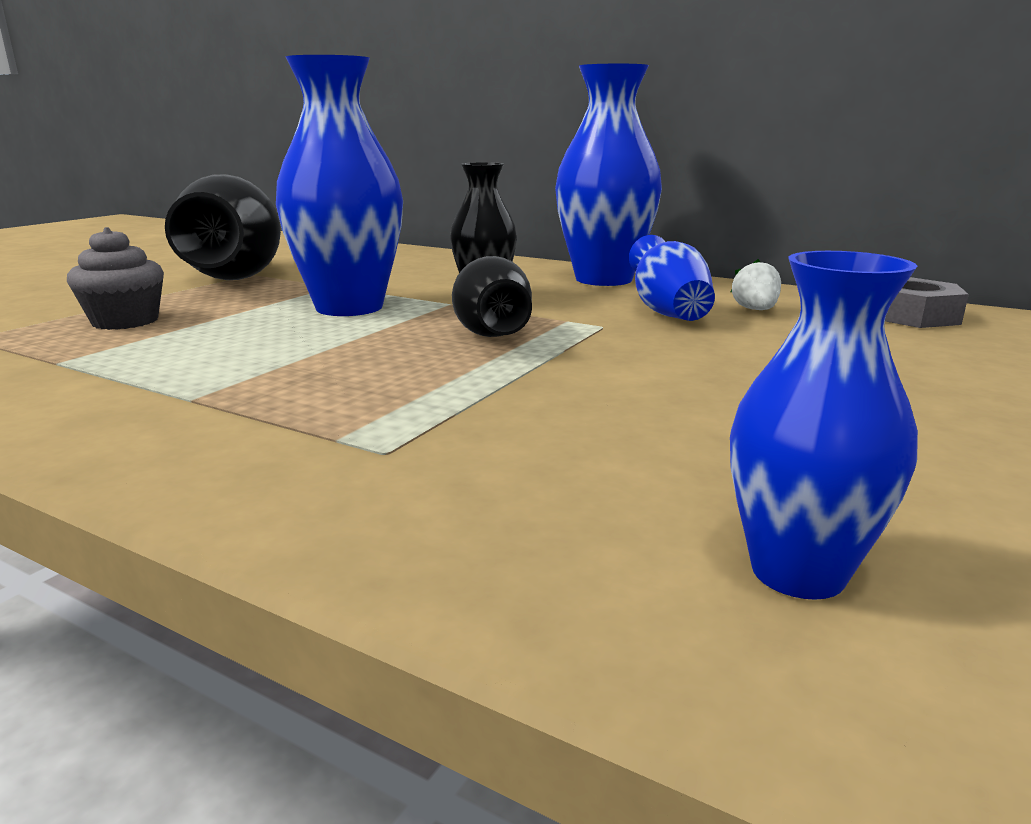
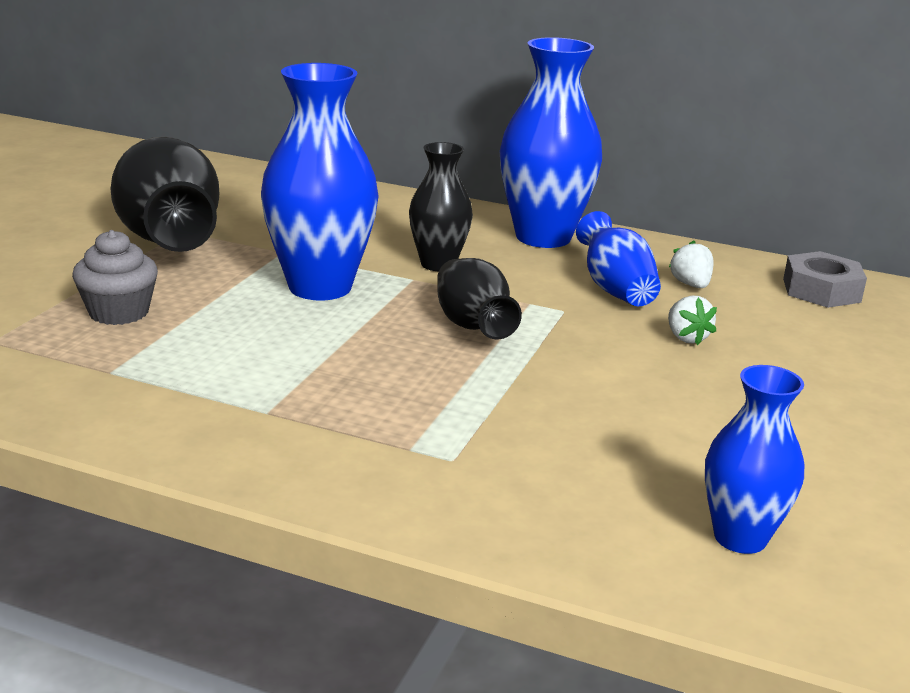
camera: 10 degrees left, 5 degrees up
none -> white strawberry [668,295,717,345]

